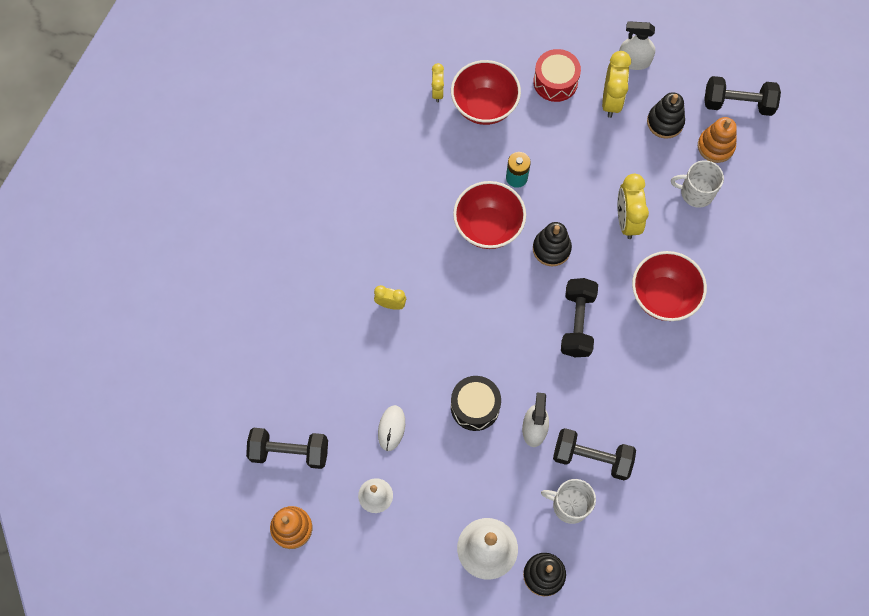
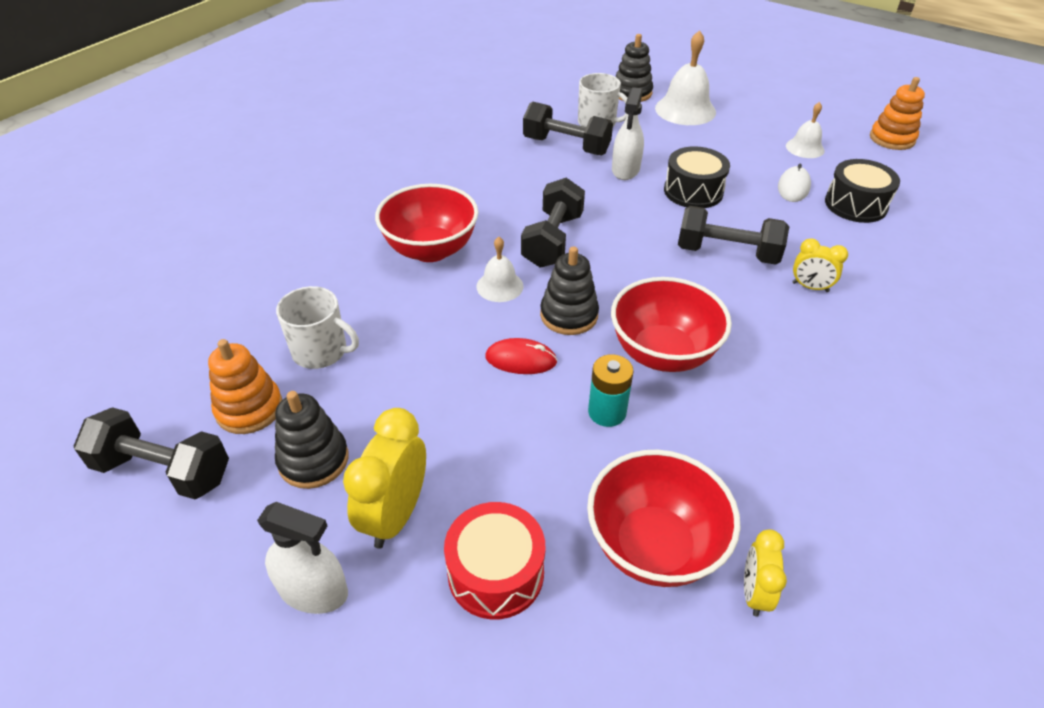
camera: 170 degrees left, 25 degrees down
black dumbbell [246,428,328,469] -> black dumbbell moved to [678,206,789,265]
yellow clock [618,174,649,239] -> none
none -> white bell [476,237,524,302]
none -> red mouse [485,338,557,374]
none -> black drum [825,159,900,223]

